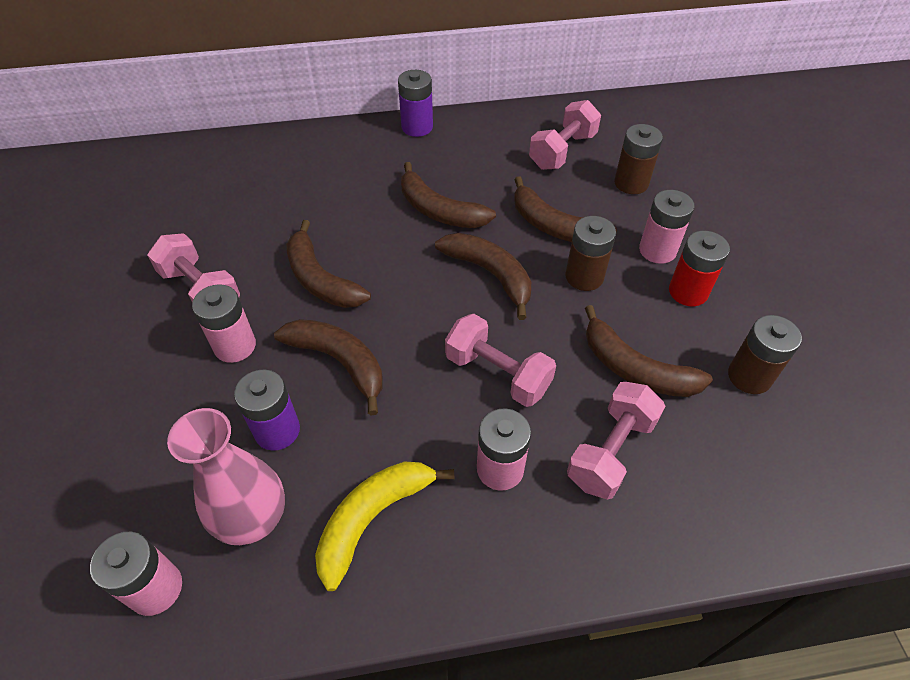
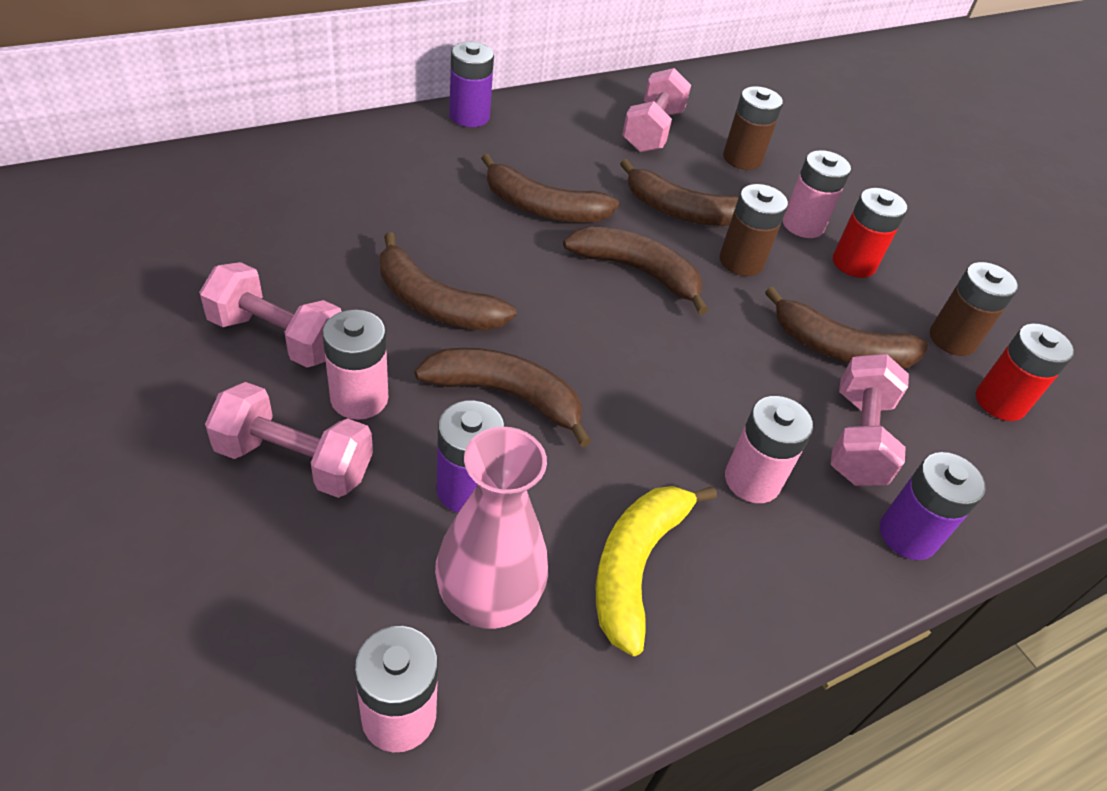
camera: 25 degrees left, 5 degrees down
pink dumbbell [445,314,556,407] -> pink dumbbell moved to [205,382,373,498]
none -> purple battery [880,452,986,560]
none -> red battery [976,323,1074,421]

